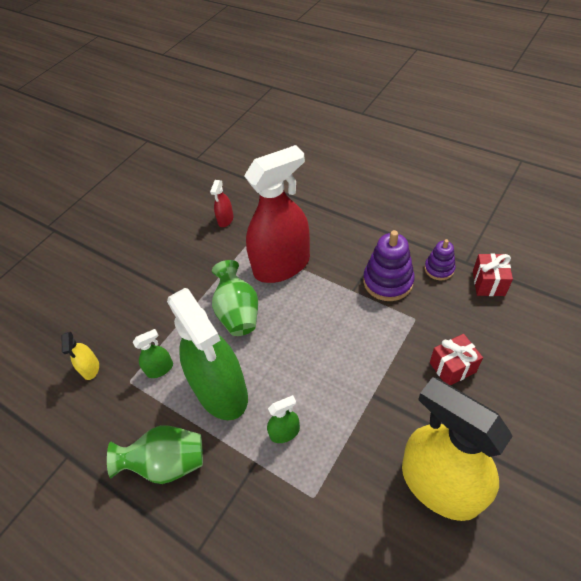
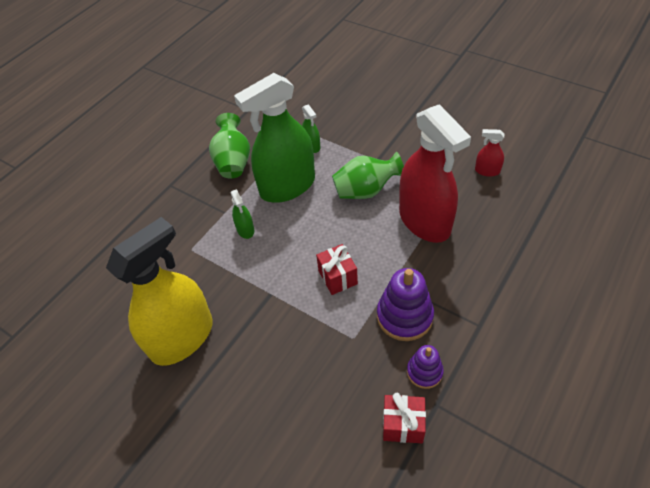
camera: 90 degrees right, 0 degrees up
yellow spray bottle [61,332,99,380] -> none
red gift [430,334,483,385] -> red gift moved to [316,244,358,295]

